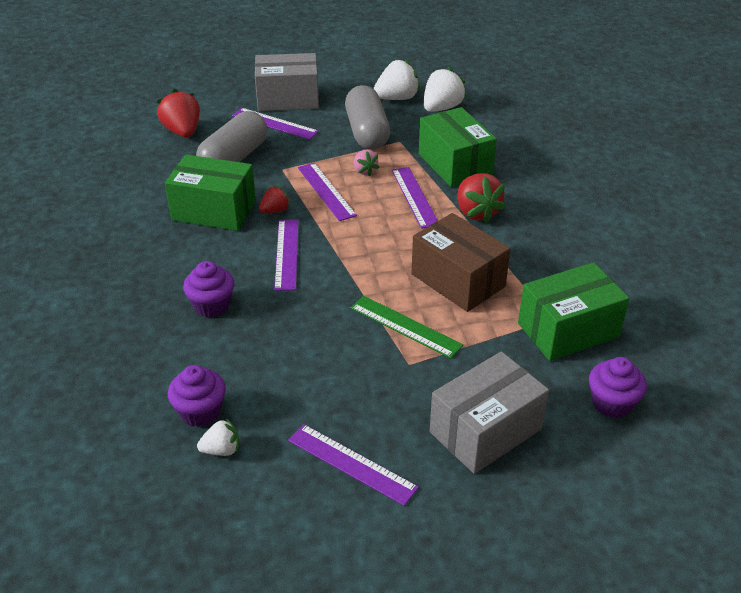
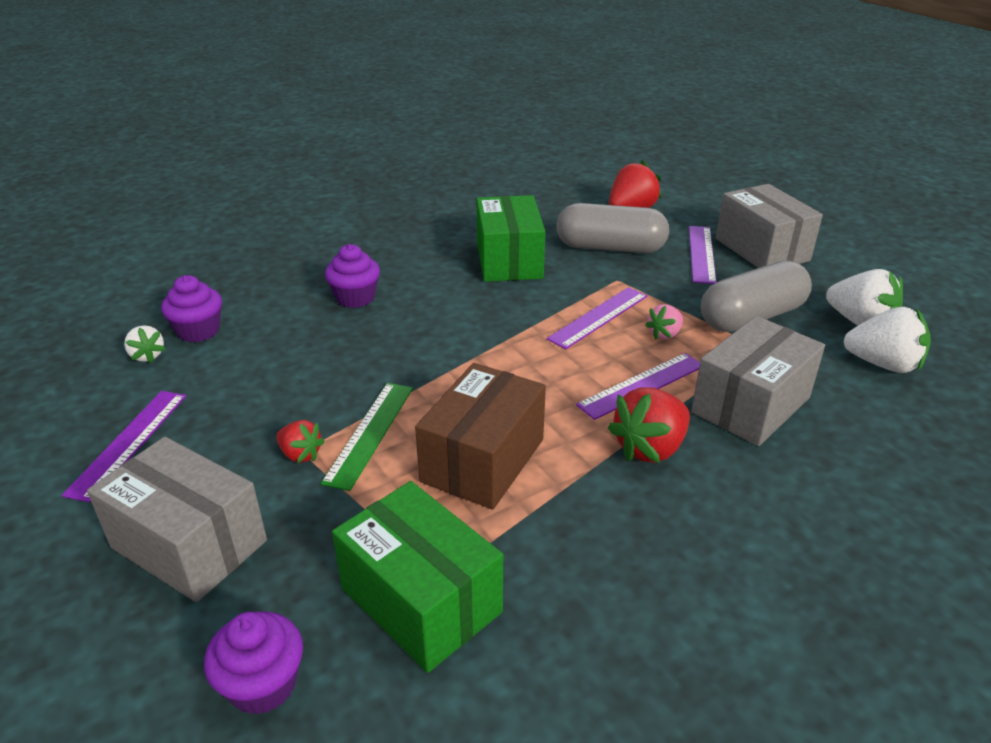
camera: 70 degrees right, 5 degrees down
red strawberry [259,186,290,213] -> red strawberry moved to [276,420,324,463]
purple ruler [274,219,299,291] -> none
green box [419,107,497,187] -> grey box [691,316,825,446]

